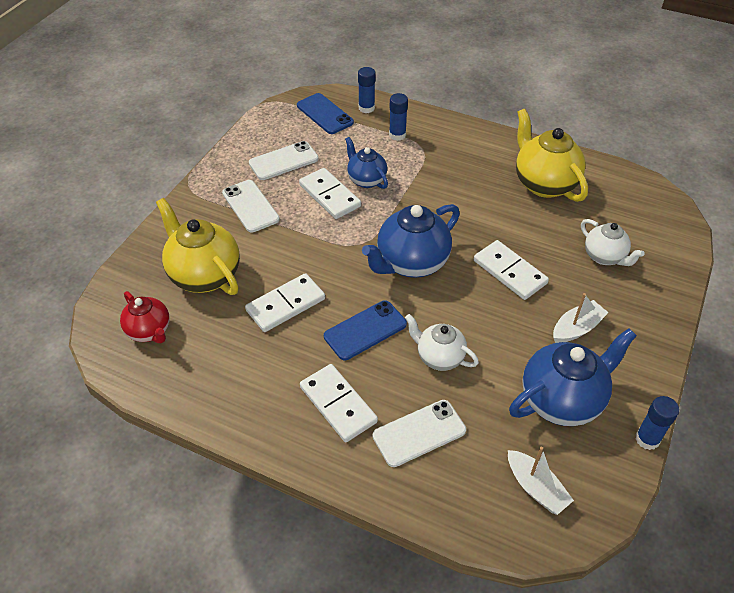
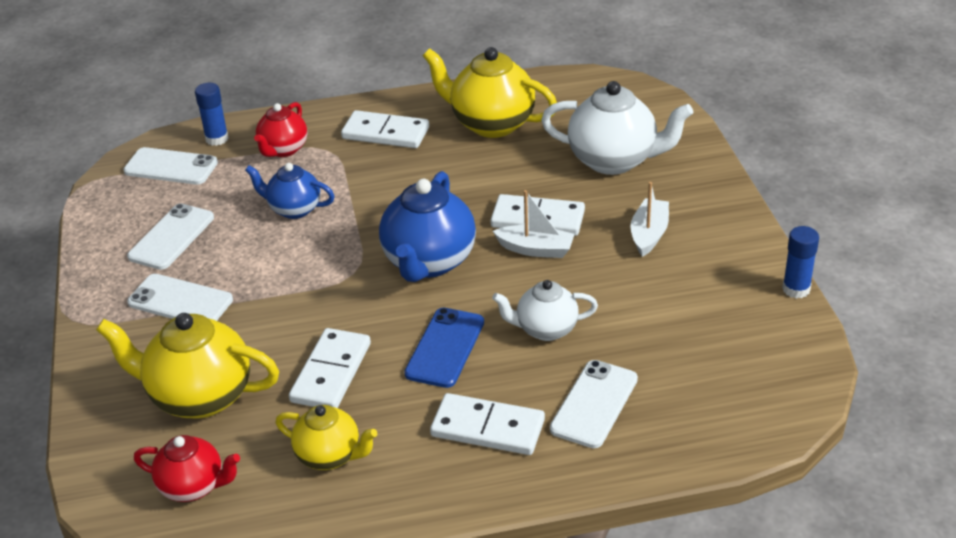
camera: 35 degrees left, 10 degrees down
blue phone [297,93,354,134] -> white phone [123,147,218,185]
white domino [299,168,361,219] -> white domino moved to [341,110,429,148]
blue glue stick [389,93,408,141] -> red teapot [254,102,307,157]
white boat [508,447,574,515] -> white boat moved to [493,190,575,258]
blue teapot [509,328,637,426] -> none
white teapot [581,219,645,266] -> white teapot [541,81,693,175], size x1.67
none -> yellow teapot [275,405,377,470]

